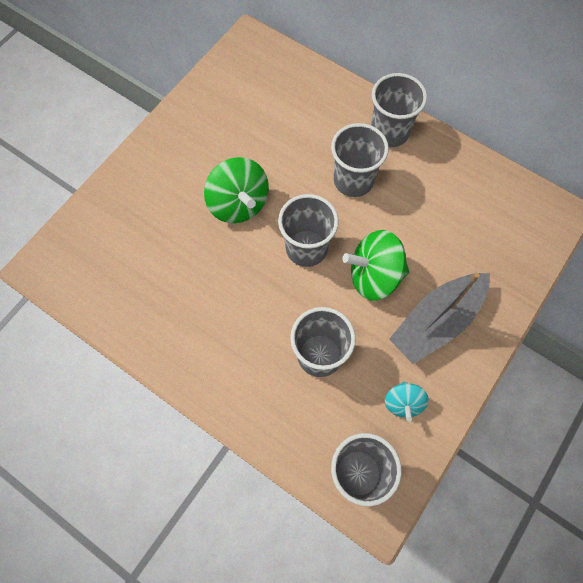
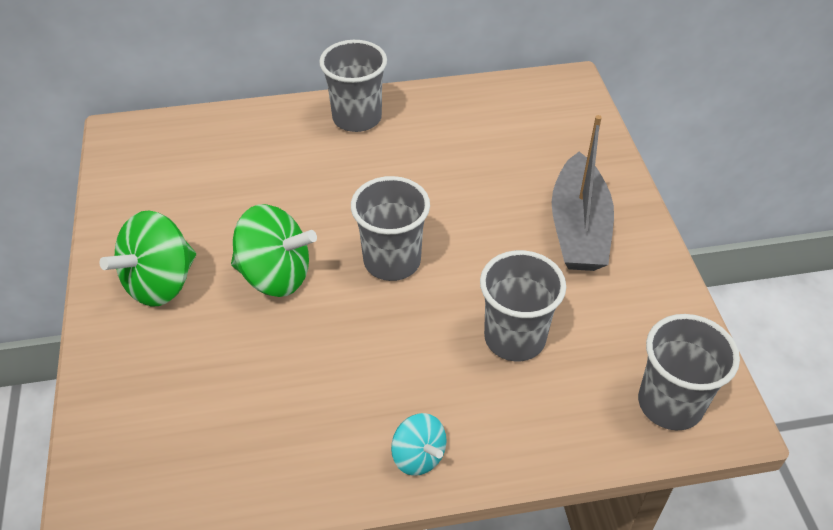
camera: 45 degrees left, 20 degrees down
grey cup [331,123,389,197] -> none
green spinning top [342,230,409,301] -> green spinning top moved to [99,210,196,307]
turquoise spinning top [385,382,429,422] -> turquoise spinning top moved to [391,413,447,476]

